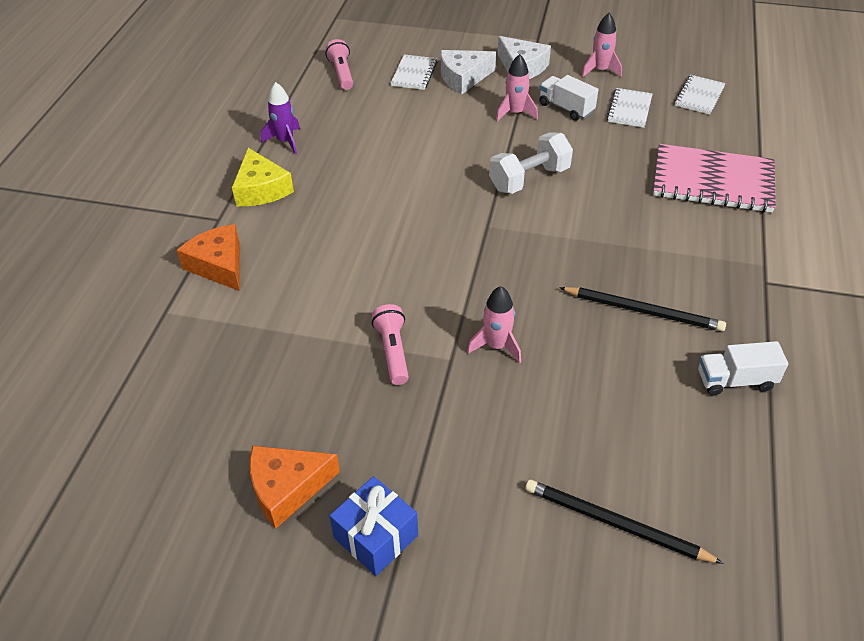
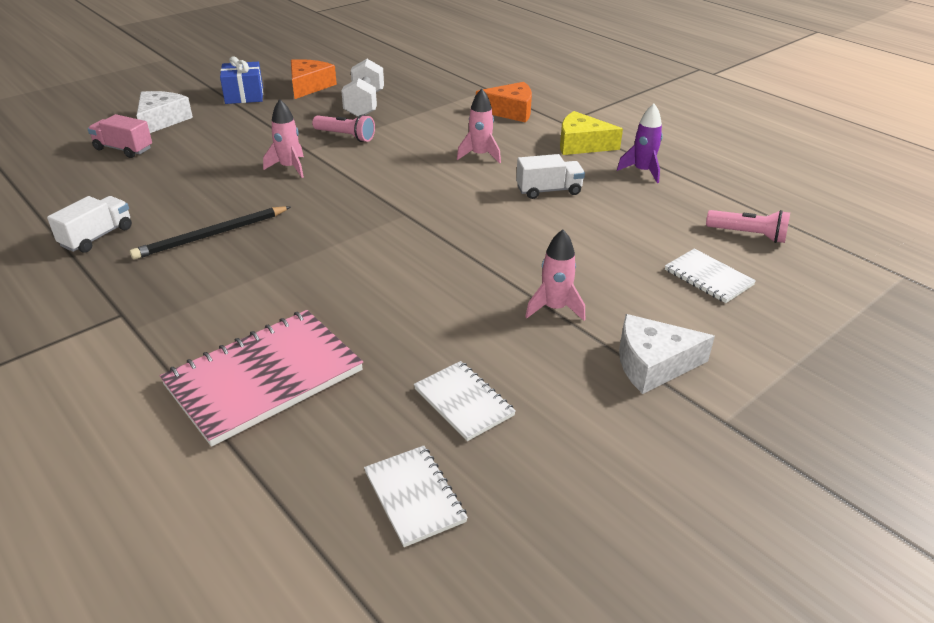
camera: 125 degrees right, 10 degrees down
white cheese [441,50,496,95] -> white cheese moved to [137,91,193,133]
white dumbbell [489,132,573,194] -> white dumbbell moved to [341,59,384,117]
black pencil [525,480,724,564] -> pink truck [88,114,152,158]
white truck [539,75,598,121] -> white truck moved to [516,154,585,199]
pink rocket [581,13,622,77] -> pink rocket moved to [457,89,501,163]

